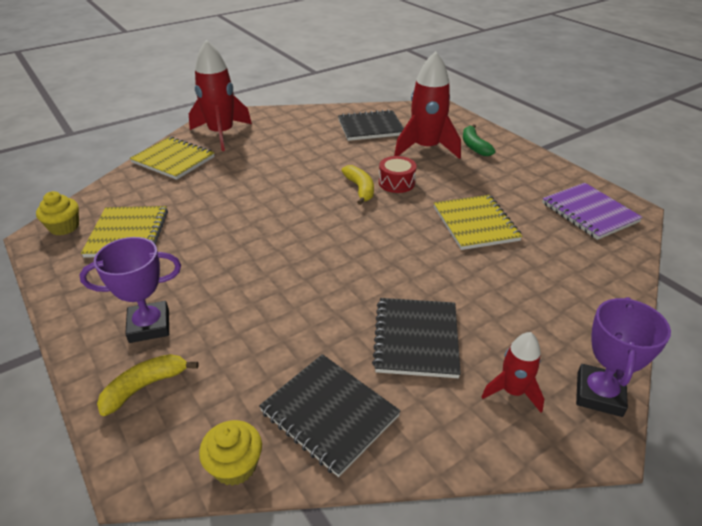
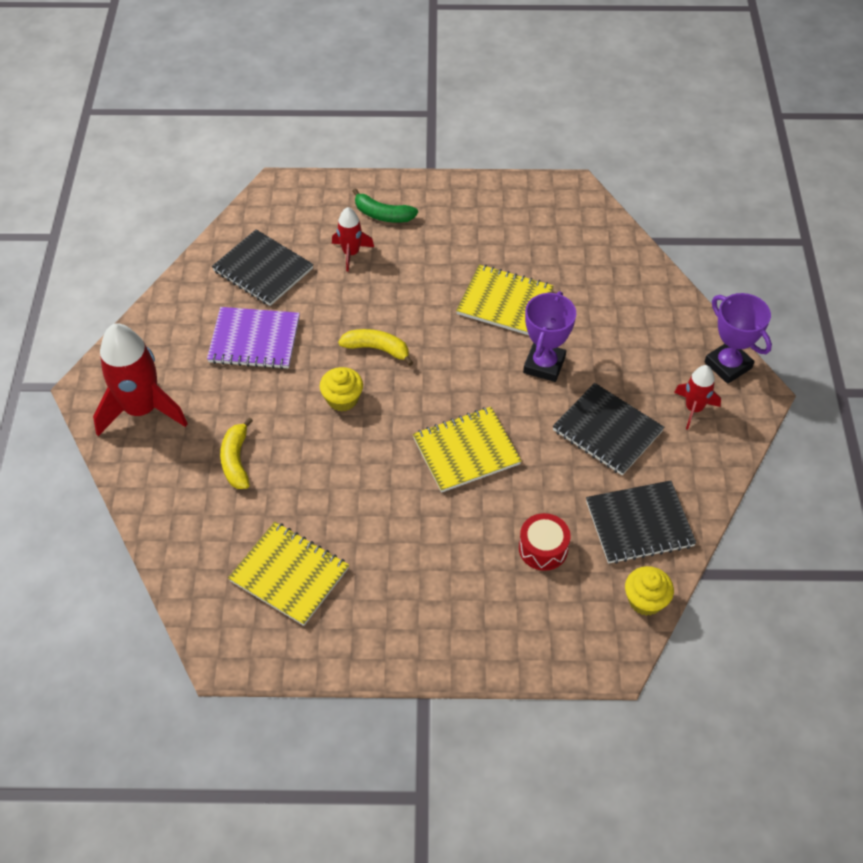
camera: 55 degrees left, 15 degrees up
yellow cupcake [36,191,79,235] -> yellow cupcake moved to [320,367,363,411]
purple trophy [80,237,181,343] -> purple trophy moved to [523,291,576,382]
yellow banana [97,354,199,416] -> yellow banana moved to [220,417,253,489]
yellow notebook [130,137,215,180] -> yellow notebook moved to [413,407,522,493]
black notebook [338,109,404,141] -> black notebook turned 75 degrees counterclockwise [212,229,314,306]
red drum [379,156,417,193] -> red drum moved to [519,513,571,571]
red rocket [394,51,461,159] -> red rocket [332,207,374,272], size x0.53
purple notebook [542,183,643,240] -> purple notebook moved to [207,307,300,369]

